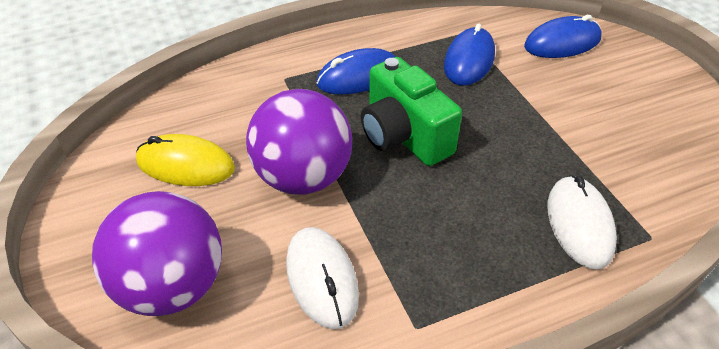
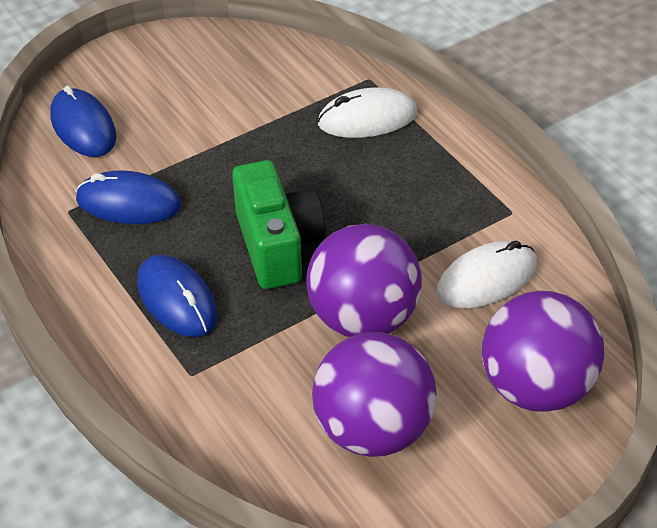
camera: 100 degrees left, 0 degrees up
yellow mouse [136,134,235,186] -> purple ball [312,332,436,457]
green camera [361,57,462,166] -> green camera turned 60 degrees counterclockwise [232,160,326,289]

